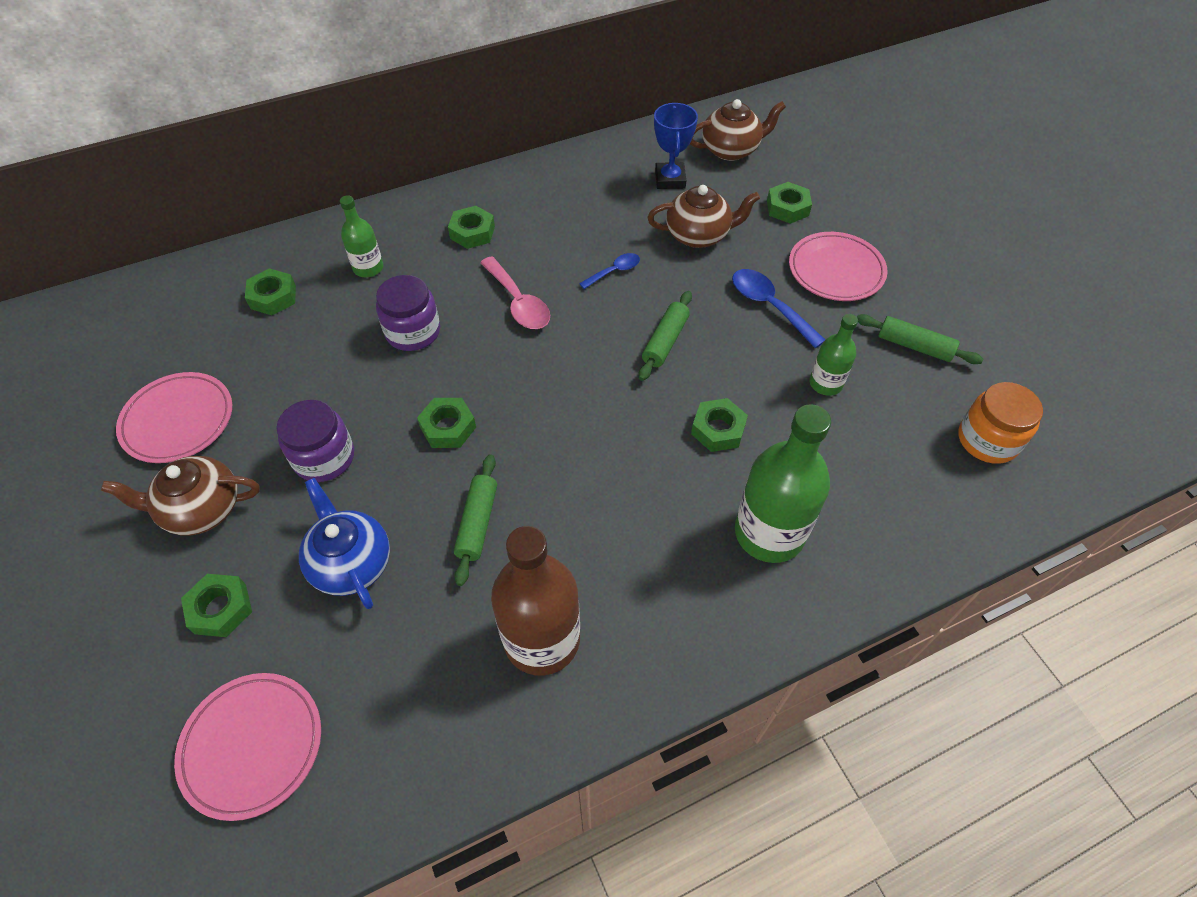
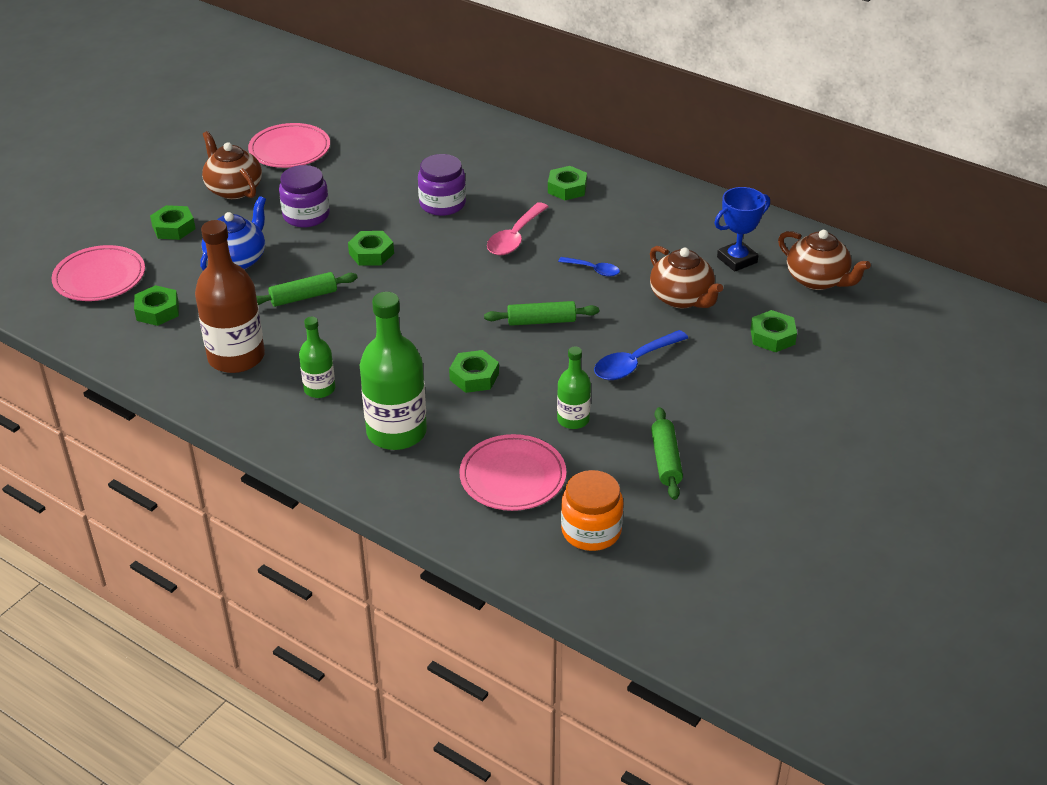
camera: 60 degrees right, 15 degrees down
green nut [245,268,296,315] -> green nut moved to [134,285,179,326]
green bottle [340,195,383,277] -> green bottle moved to [299,317,335,398]
blue spoon [732,269,825,348] -> blue spoon turned 150 degrees counterclockwise [594,330,688,380]
pink plate [789,232,888,301] -> pink plate moved to [459,434,566,511]

